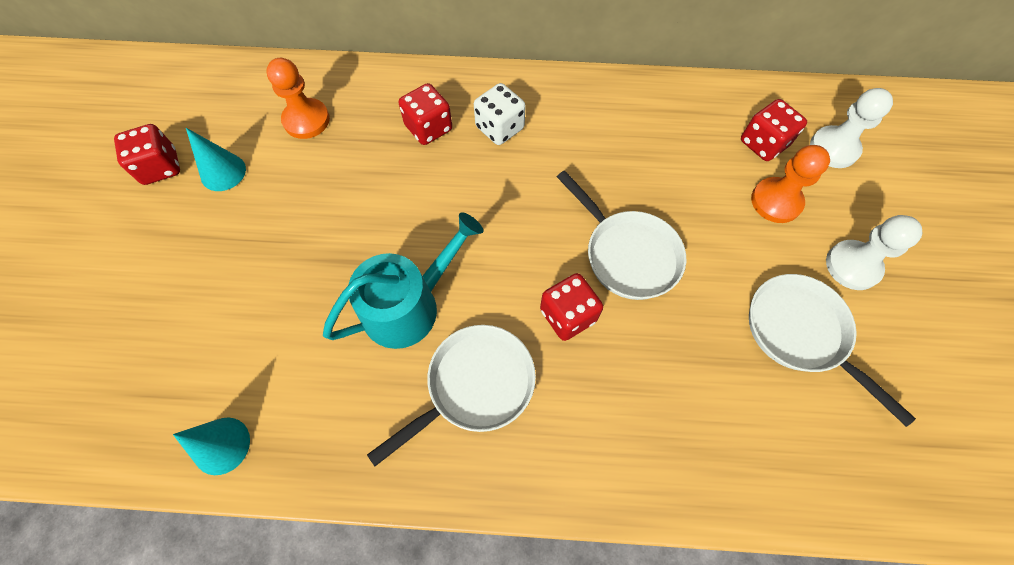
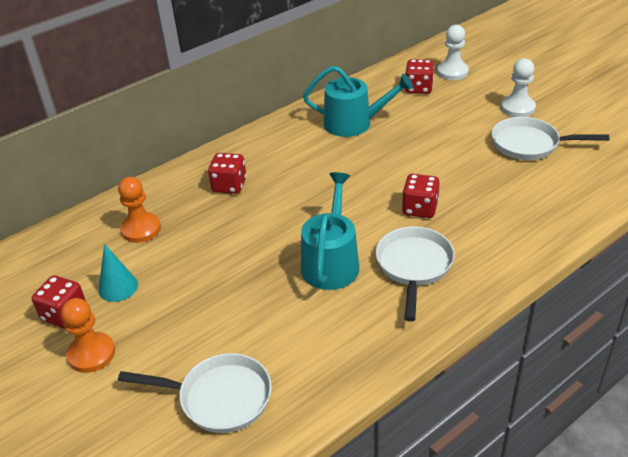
camera: 40 degrees left, 25 degrees down
turquoise cone [173,417,250,475] -> none
white dice [474,83,526,145] -> none
white pan [557,170,686,300] -> white pan moved to [118,353,272,433]
orange pawn [751,145,830,223] -> orange pawn moved to [61,298,115,373]
none -> turquoise watering can [303,66,413,137]

